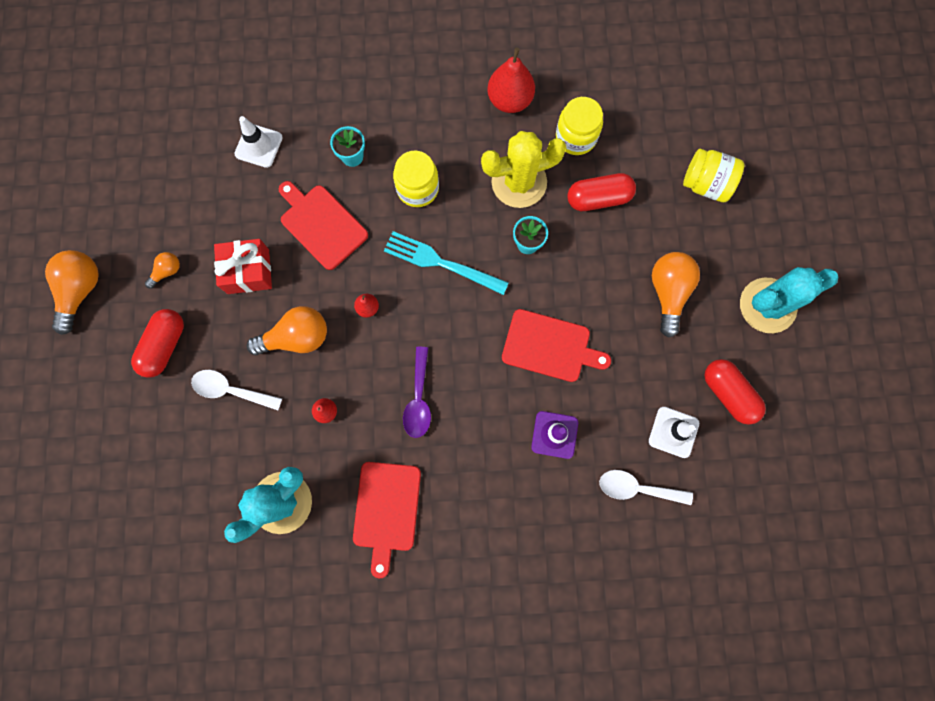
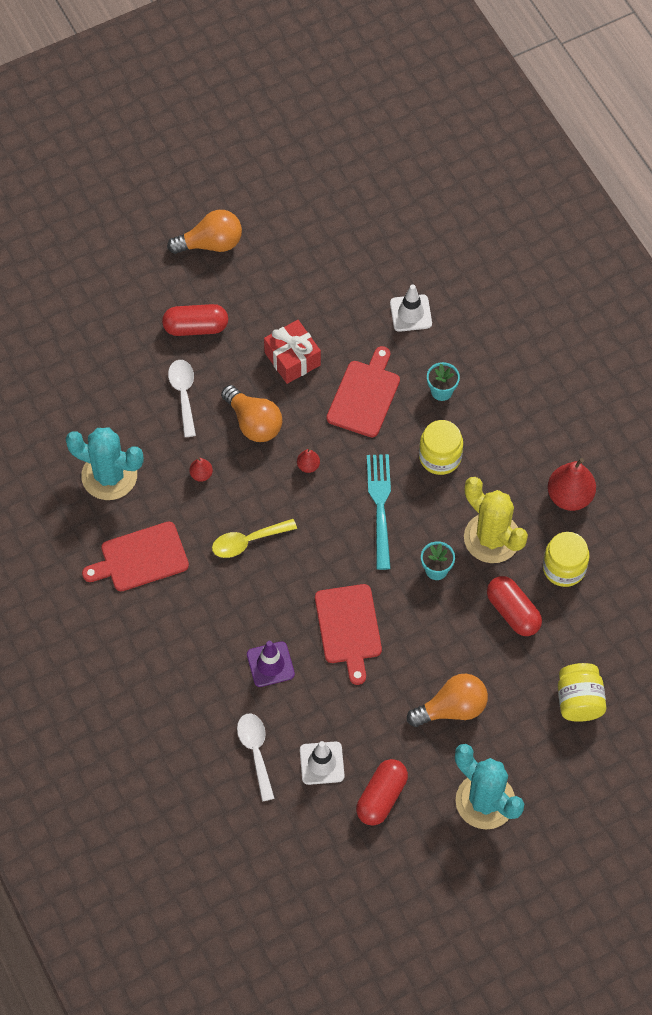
camera: 65 degrees right, 15 degrees down
orange light bulb [145,252,180,289] -> none
purple spoon [403,347,431,438] -> yellow spoon [212,519,297,558]

